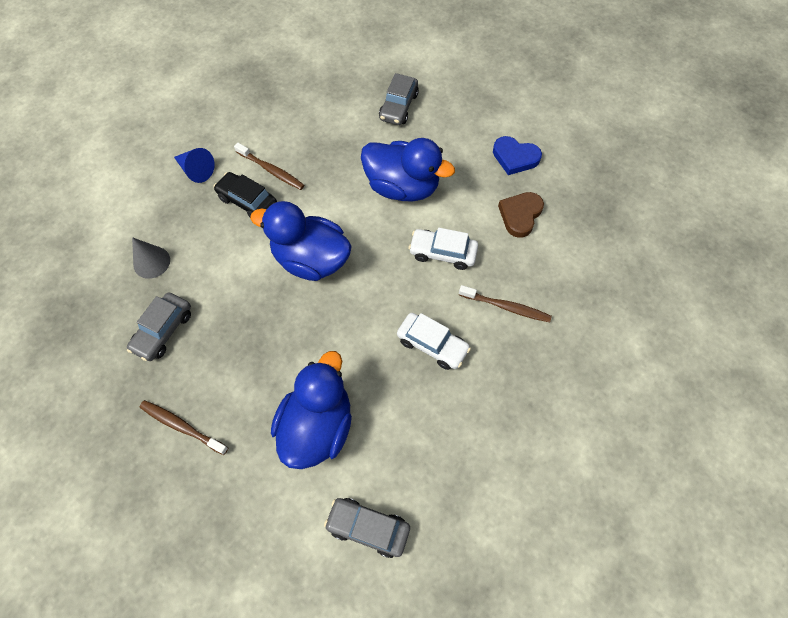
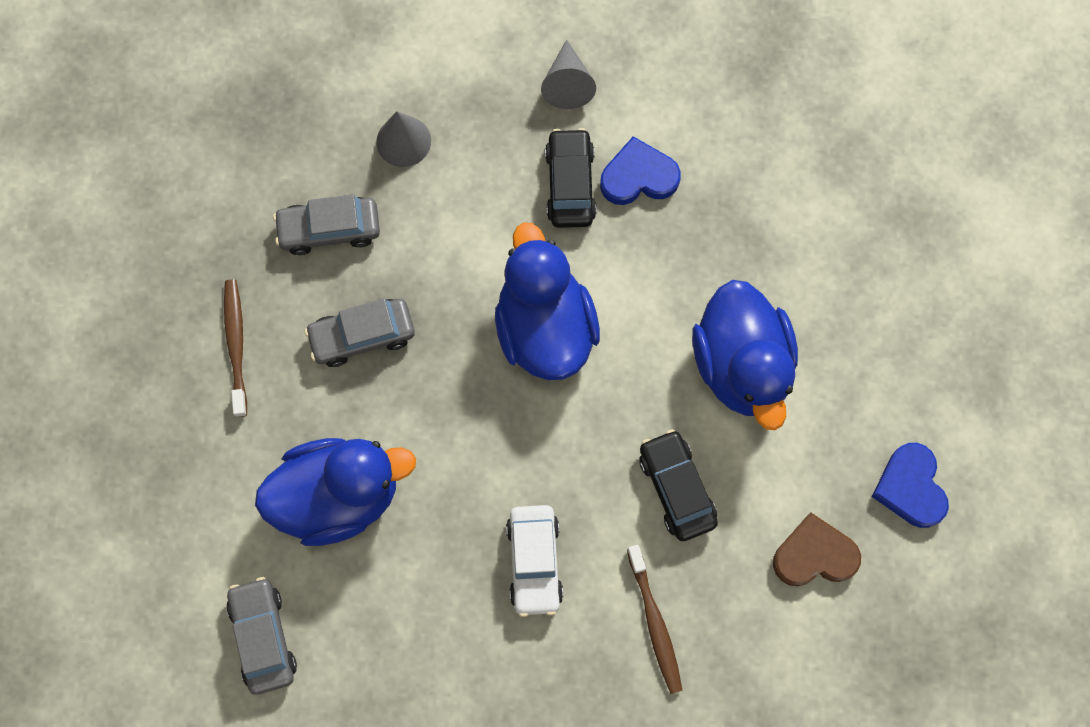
camera: 55 degrees right, 10 degrees up
blue cone [174,148,215,183] -> grey cone [541,39,596,109]
brown toothbrush [234,142,304,190] -> blue heart [600,136,681,205]
grey car [379,73,419,125] -> grey car moved to [305,299,415,367]
white car [409,228,478,270] -> black car [639,429,718,541]

